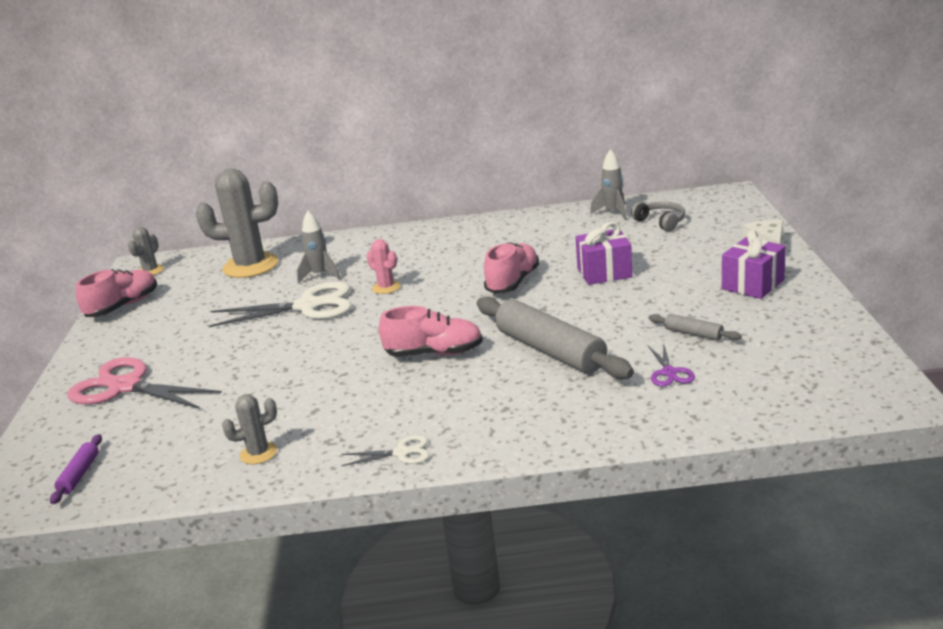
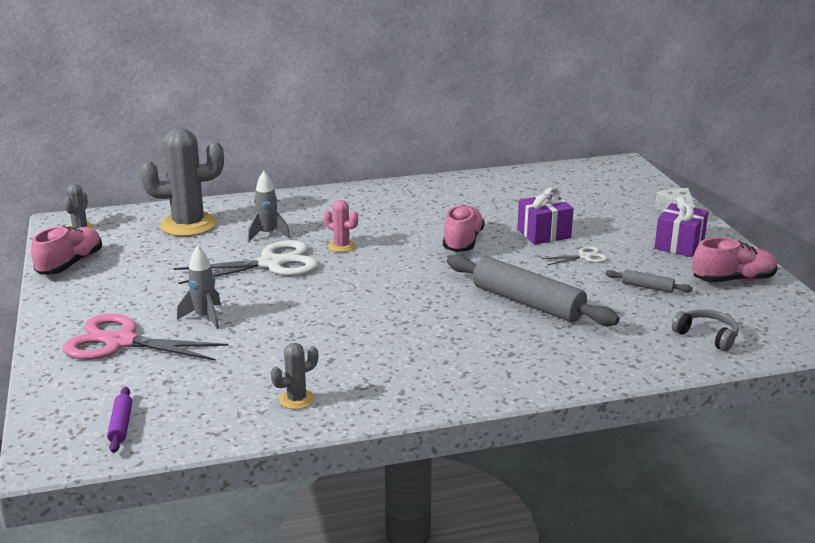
camera: 15 degrees left, 0 degrees up
white scissors [341,435,429,466] -> white scissors moved to [542,246,608,265]
pink shoe [379,306,483,357] -> pink shoe moved to [692,237,778,282]
grey rocket [590,149,627,220] -> grey rocket moved to [177,246,221,329]
grey headphones [631,202,685,231] -> grey headphones moved to [672,309,739,351]
purple scissors [648,342,695,387] -> none

